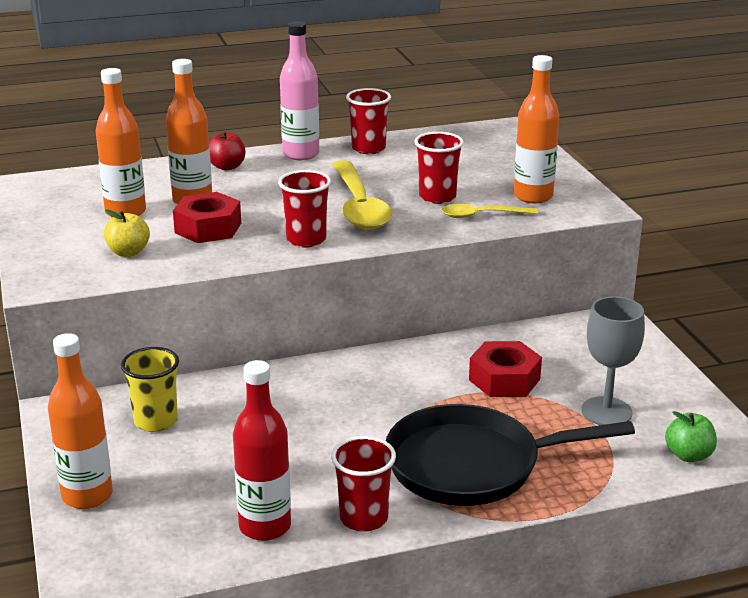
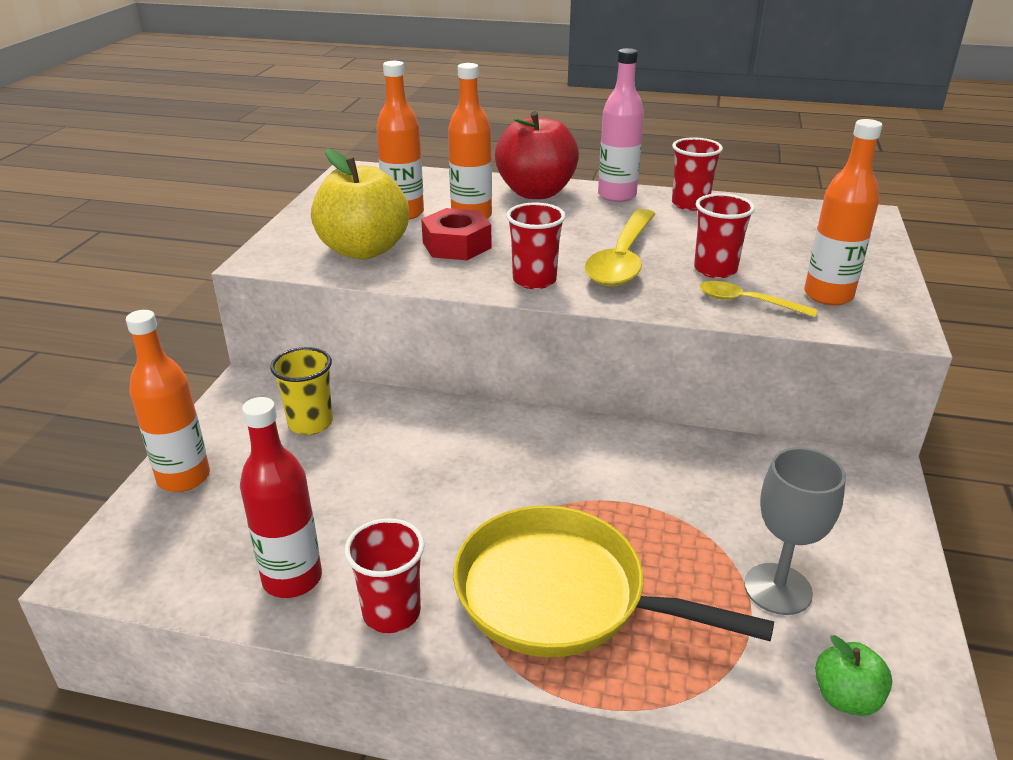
camera: 30 degrees right, 5 degrees up
yellow apple [104,209,150,257] -> yellow apple [311,148,409,259], size x2.07
red apple [209,131,245,170] -> red apple [495,111,579,199], size x2.07
black pan [386,404,635,506] -> yellow pan [453,506,774,657]
red nut [469,341,542,397] -> none

